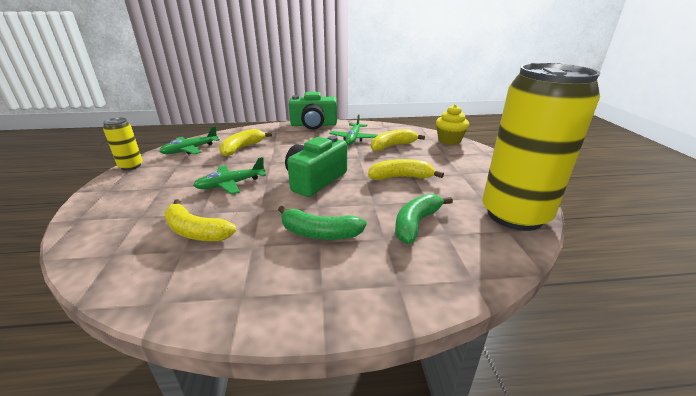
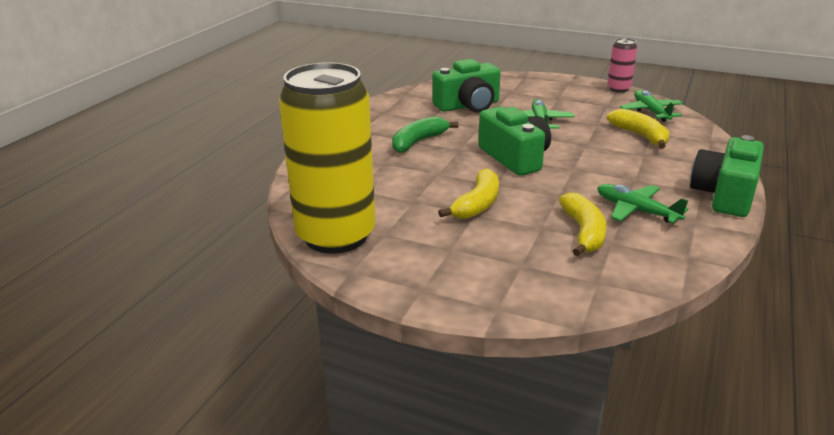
camera: 120 degrees right, 0 degrees up
yellow can [103,117,142,170] -> pink can [607,38,637,92]
yellow banana [164,199,236,241] -> green camera [433,59,500,113]
green banana [395,194,453,244] -> none
yellow cupcake [436,105,469,145] -> none

